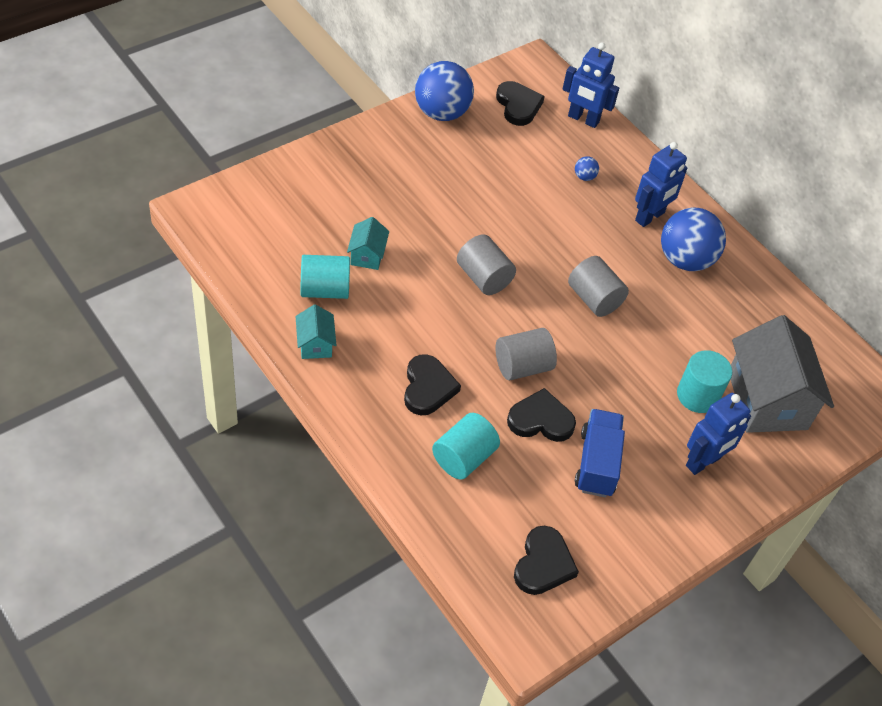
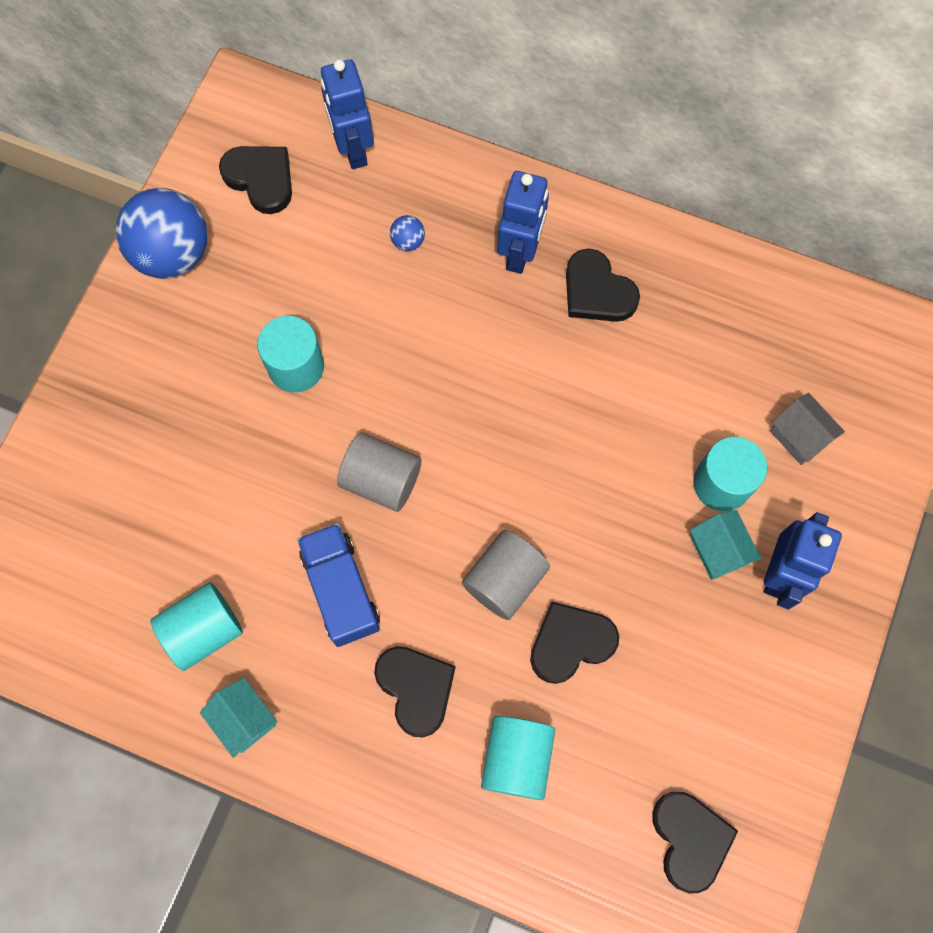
camera: 25 degrees left, 20 degrees up
turquoise house [347,217,389,270] -> turquoise house moved to [690,510,761,580]
blue robot [562,43,619,128] -> blue robot turned 75 degrees clockwise [321,59,374,169]
grey cylinder [568,256,629,317] -> none
blue truck [575,409,625,497] -> blue truck moved to [297,523,380,647]
blue ball [661,208,726,271] -> black heart [566,249,640,322]
grey house [731,315,834,433] -> grey house [770,393,845,465], size x0.46
none -> turquoise cylinder [257,316,324,393]

